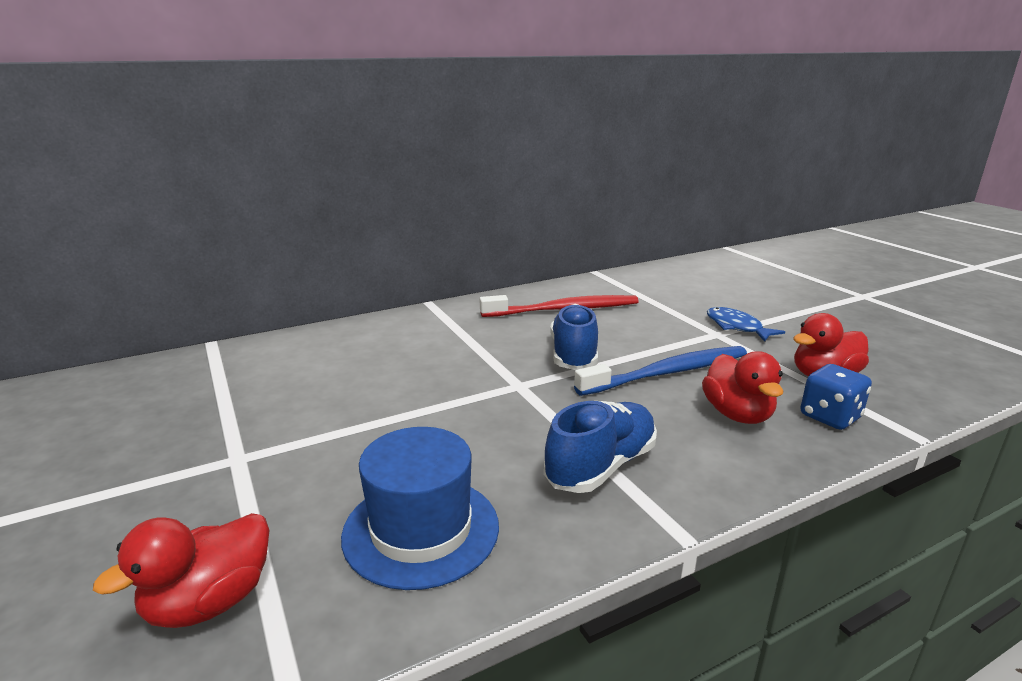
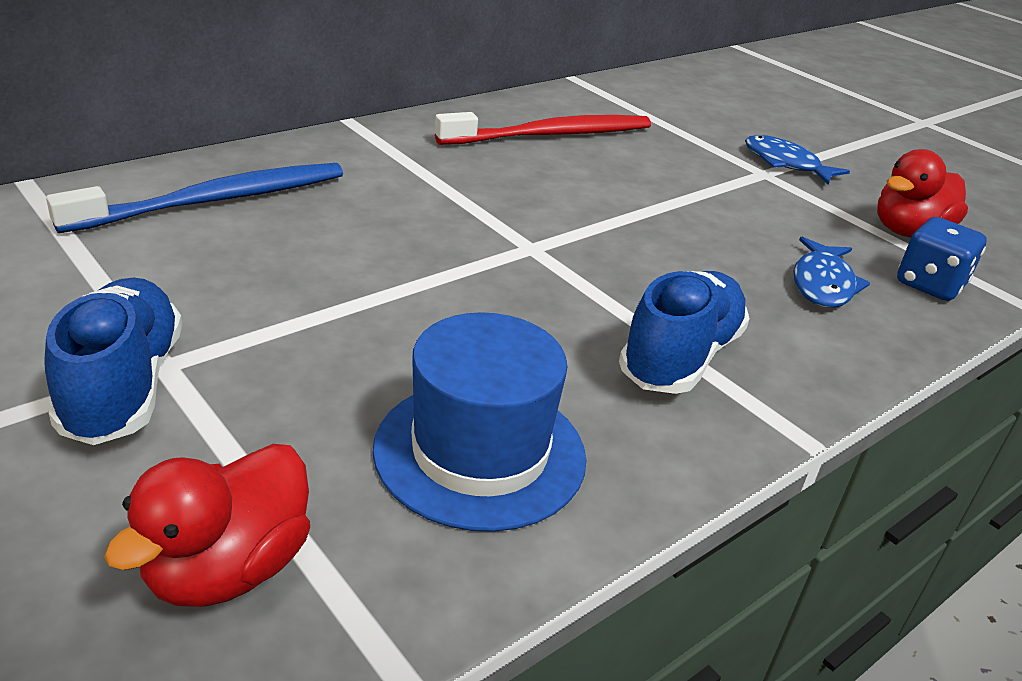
camera: 15 degrees left, 10 degrees up
blue shoe [550,304,598,370] -> blue shoe moved to [44,278,182,445]
blue toothbrush [574,346,747,396] -> blue toothbrush moved to [46,163,343,233]
red duck [702,351,783,424] -> blue fish [794,237,870,308]

